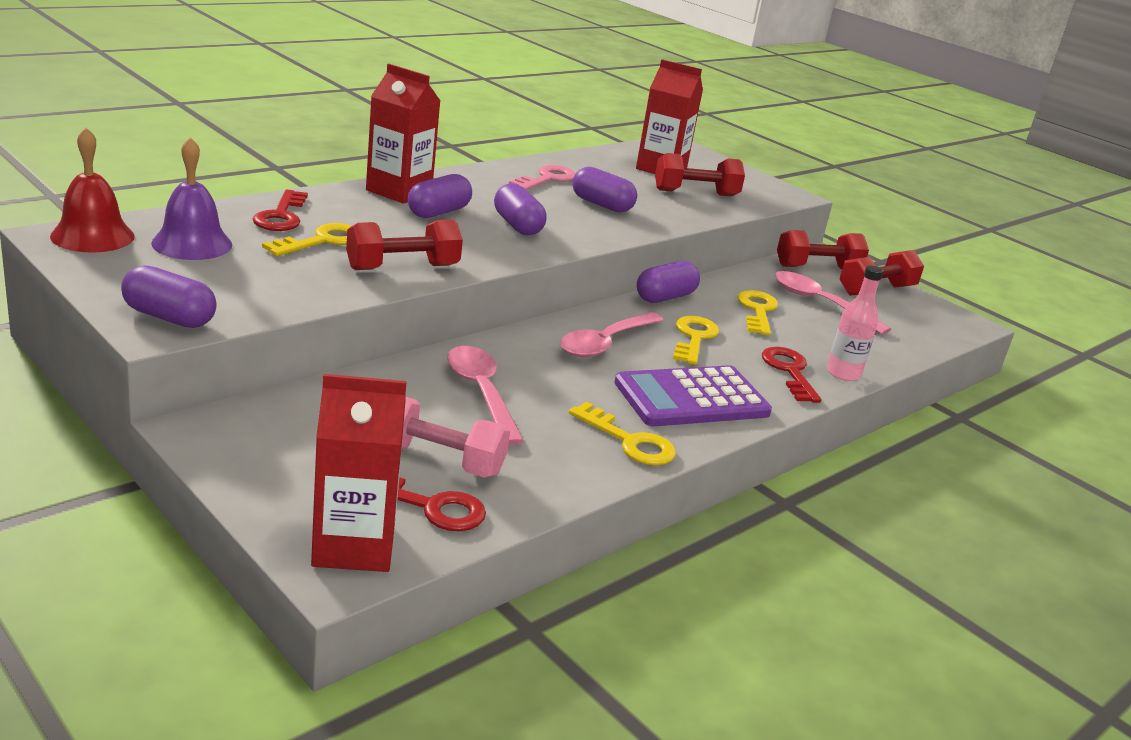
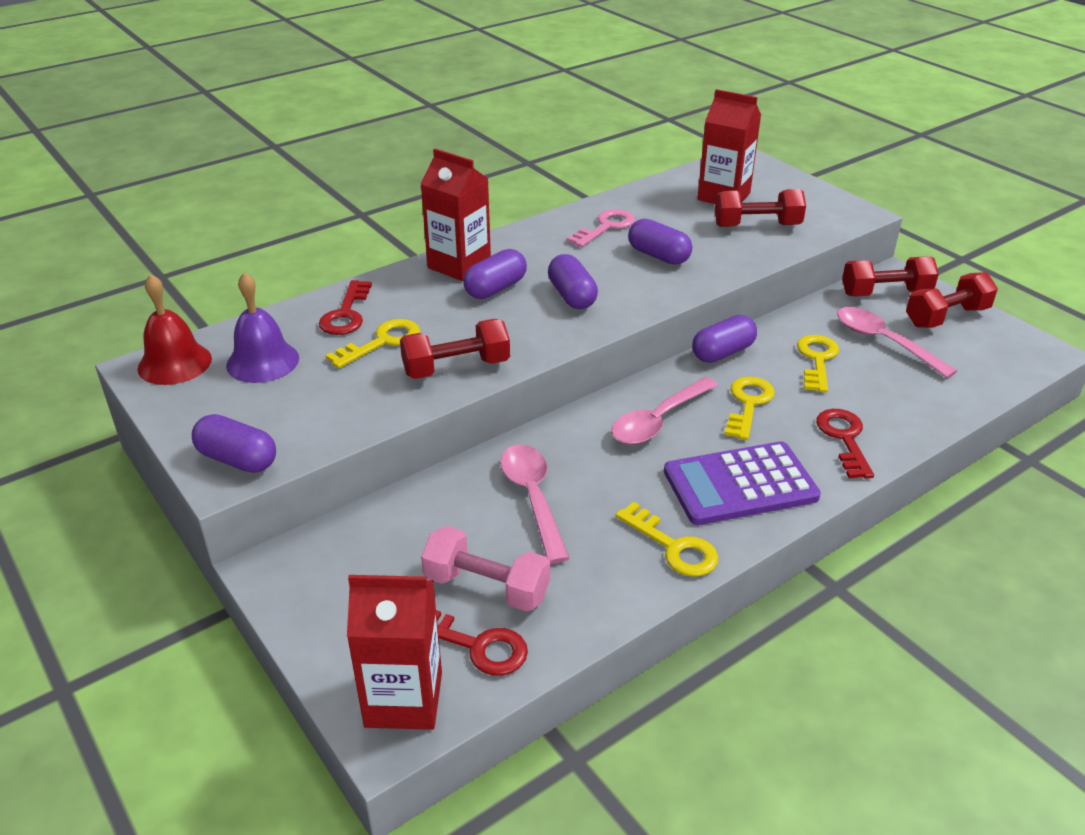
camera: 10 degrees right, 10 degrees up
pink bottle [827,265,883,381] -> none

